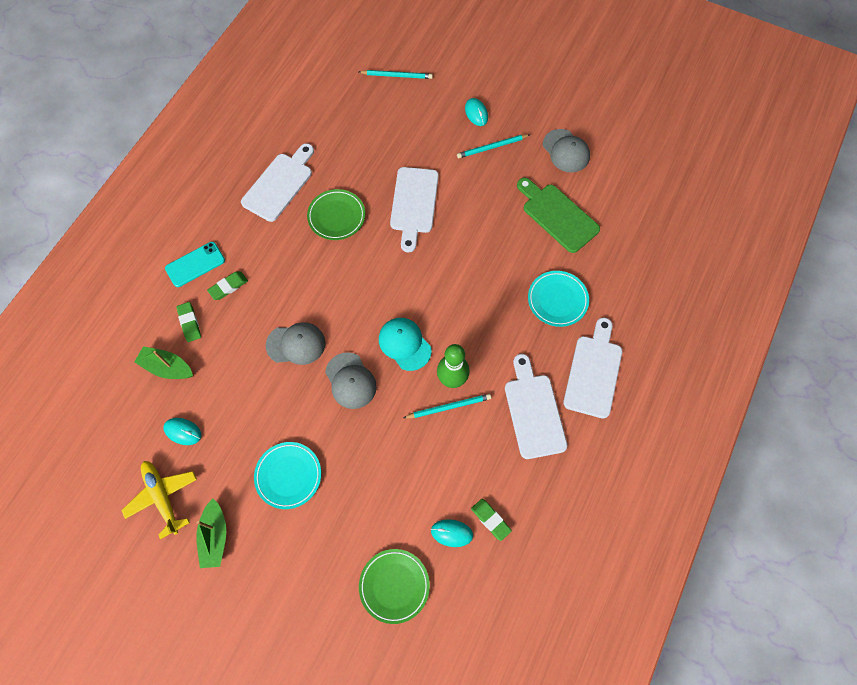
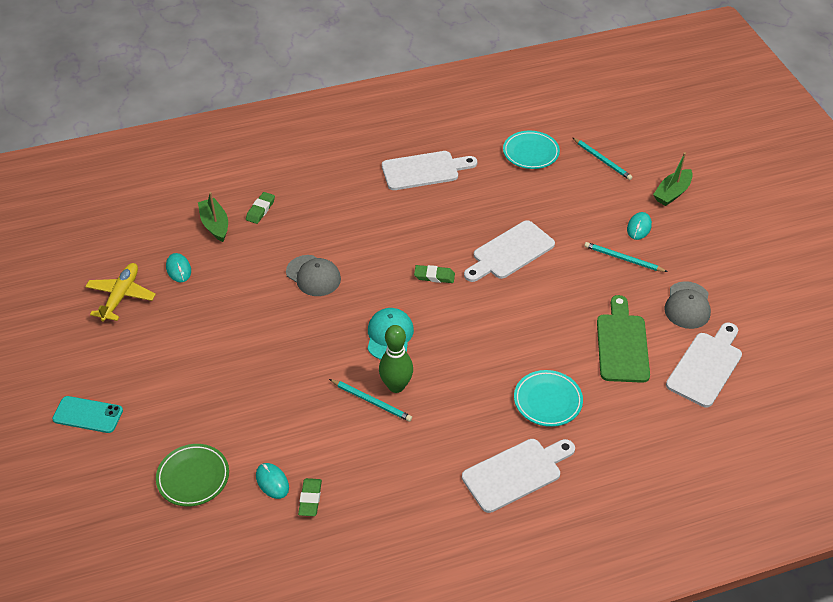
camera: 45 degrees right, 20 degrees down
turquoise phone [165,242,225,287] -> turquoise phone moved to [52,396,123,433]
green boat [196,499,226,568] -> green boat moved to [653,152,693,206]
green eraser [207,271,248,300] -> green eraser moved to [414,265,455,283]
turquoise plate [254,442,321,509] -> turquoise plate moved to [503,131,560,169]
green plate [307,189,365,240] -> none
grey cap [325,352,377,409] -> none
white cutting board [505,354,567,459] -> white cutting board moved to [666,323,742,407]

